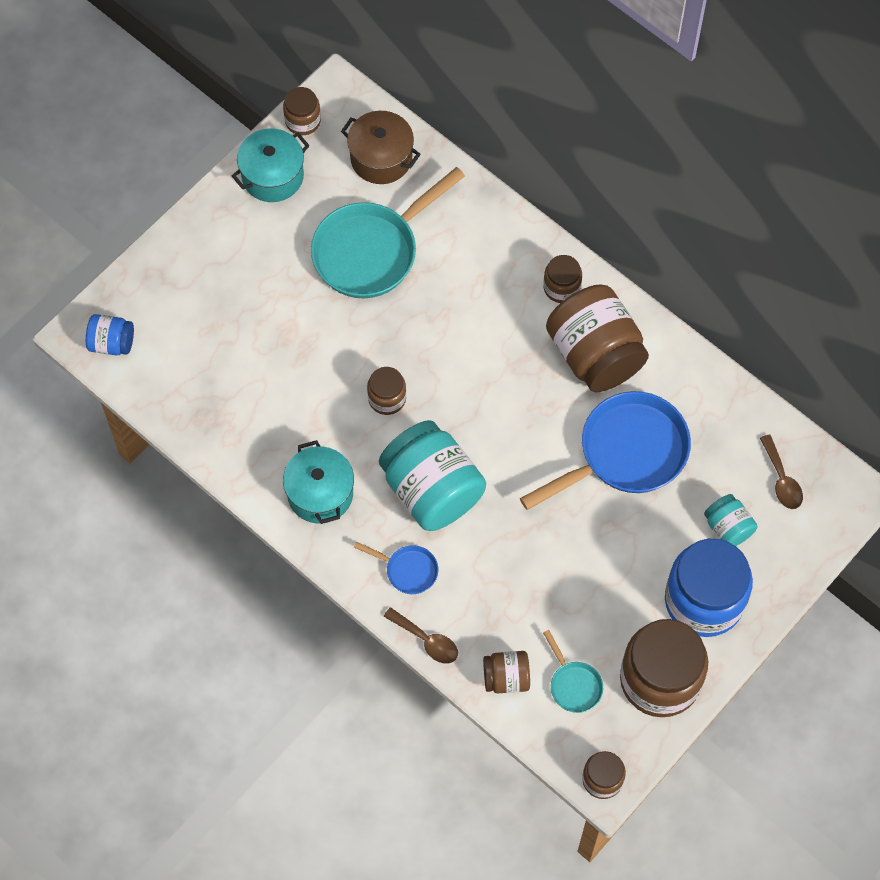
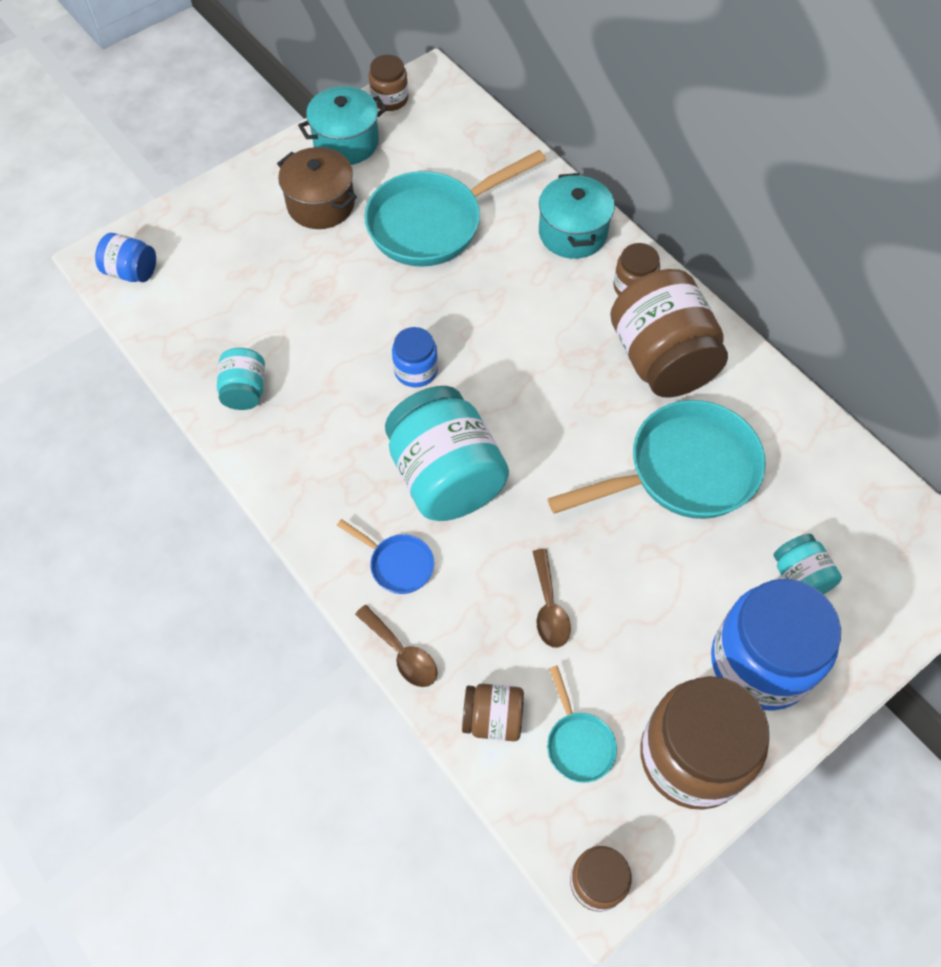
camera: 10 degrees right, 5 degrees down
turquoise pot [283,440,354,524] -> turquoise pot moved to [539,173,615,259]
brown pot [341,111,421,184] -> brown pot moved to [277,147,357,229]
brown jar [367,367,406,415] -> blue jar [392,327,438,387]
blue pan [520,391,691,510] -> turquoise pan [548,400,766,519]
brown spoon [760,435,803,509] -> brown spoon moved to [532,549,571,648]
none -> turquoise jar [217,348,265,410]

